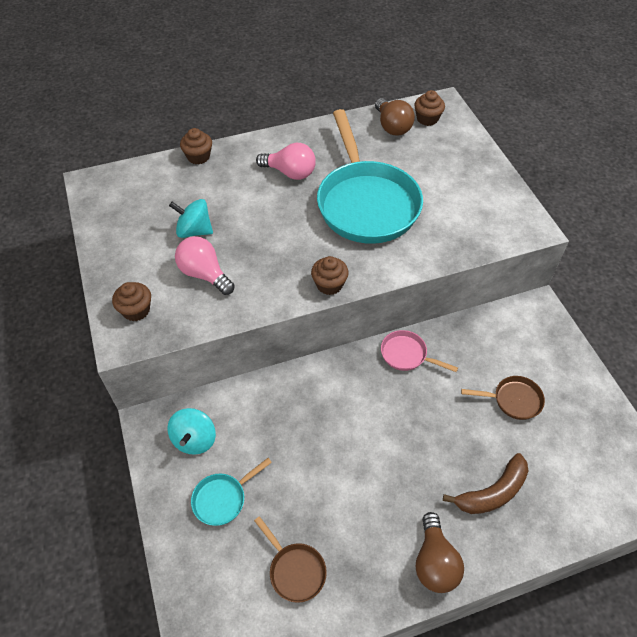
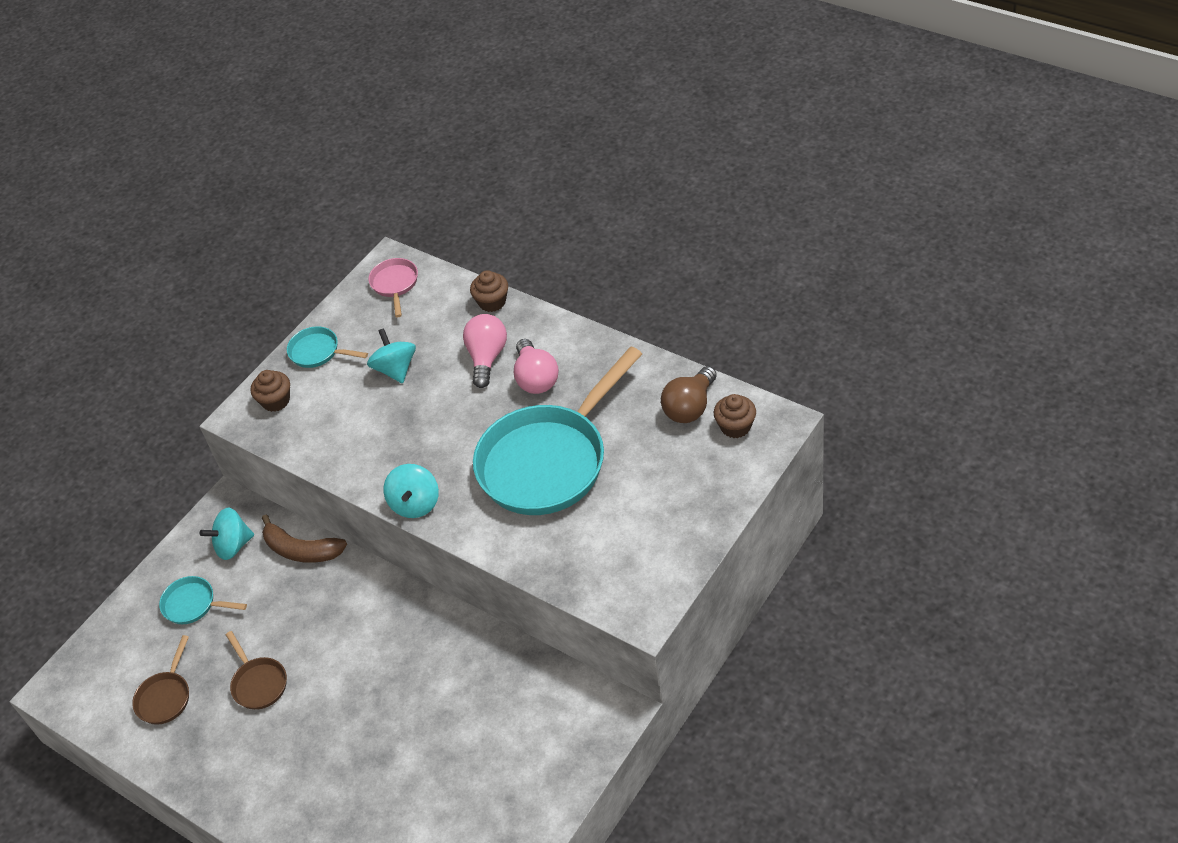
camera: 60 degrees right, 5 degrees down
pink light bulb [175,236,235,295] -> pink light bulb moved to [463,314,507,388]
brown cupcake [311,256,349,295] -> turquoise spinning top [384,464,439,518]
pink pan [381,330,458,372] -> pink pan moved to [369,258,418,318]
brown light bulb [416,512,464,593] -> none
brown banana [443,453,528,514] -> brown banana moved to [262,515,347,563]
brown pan [461,376,545,420] -> brown pan moved to [226,631,287,710]
none -> turquoise pan [287,326,368,368]

